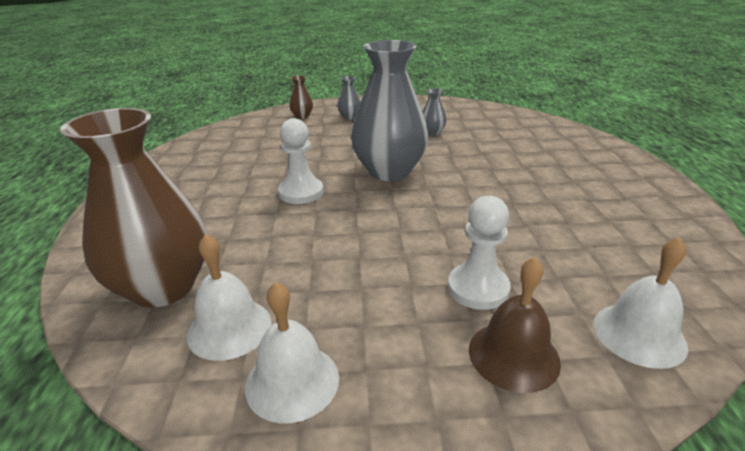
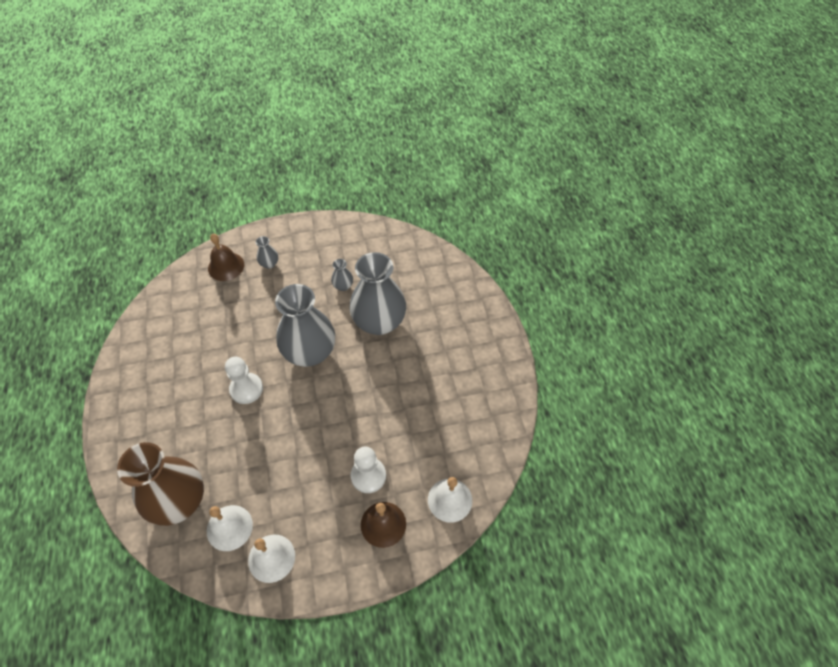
camera: 10 degrees left, 25 degrees up
brown vase [289,76,313,119] -> brown bell [208,234,244,281]
none -> grey vase [350,252,406,335]

